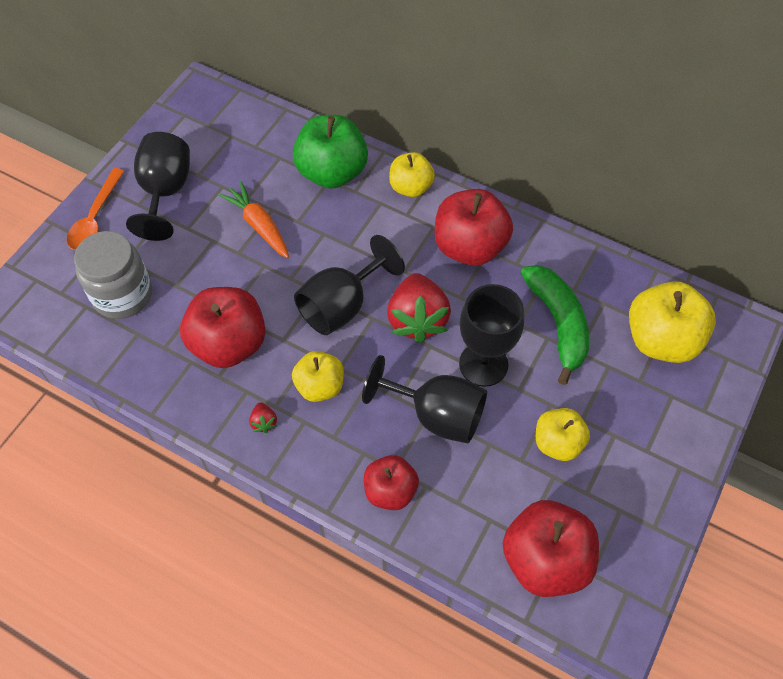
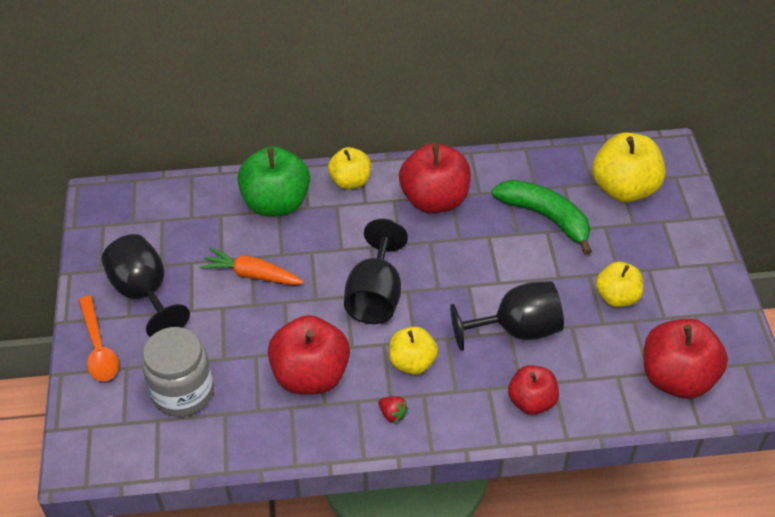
camera: 35 degrees left, 10 degrees down
red strawberry [387,273,451,343] -> none
black goblet [459,284,524,387] -> none

